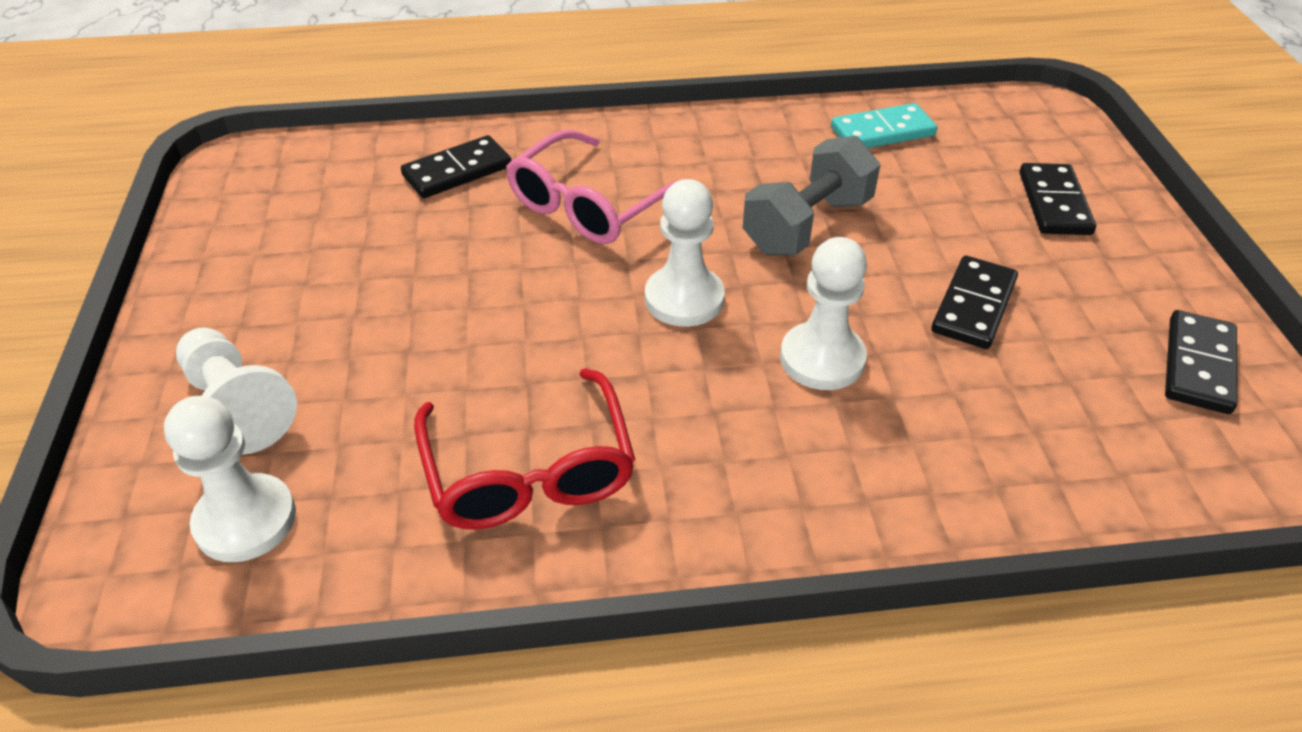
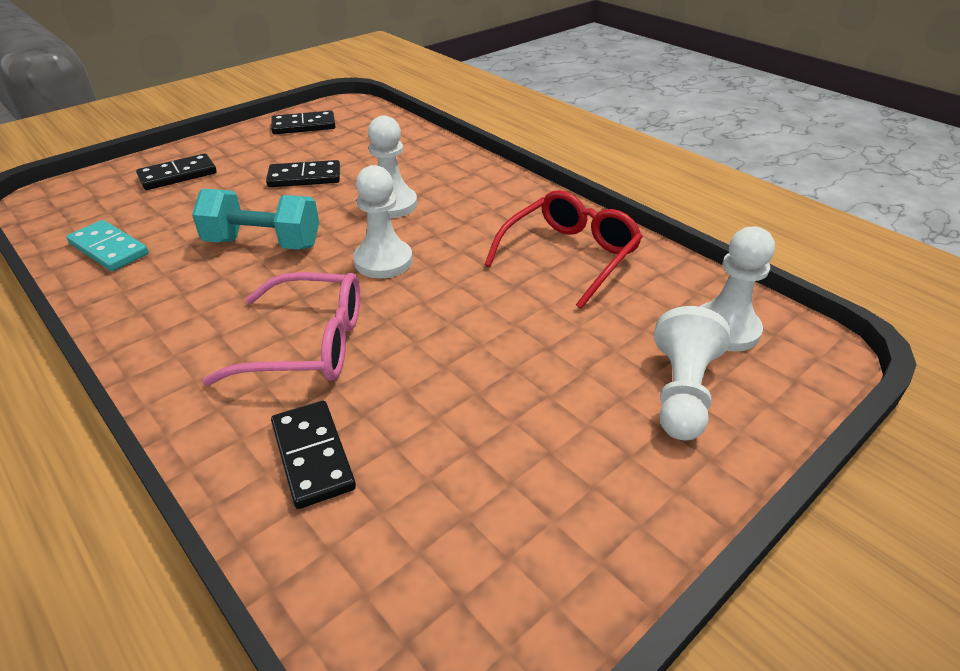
camera: 125 degrees left, 5 degrees down
black domino [401,135,512,198] -> black domino turned 45 degrees clockwise [271,401,356,509]
grey dumbbell [743,136,880,255] -> turquoise dumbbell [192,189,319,250]

